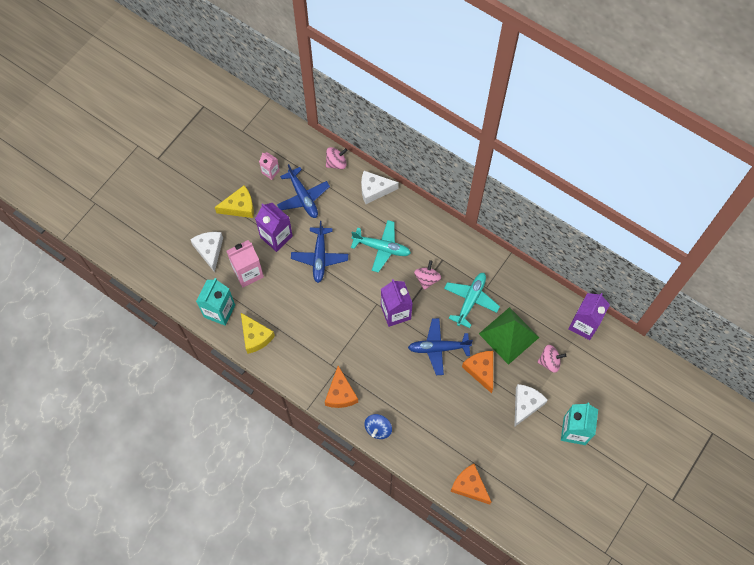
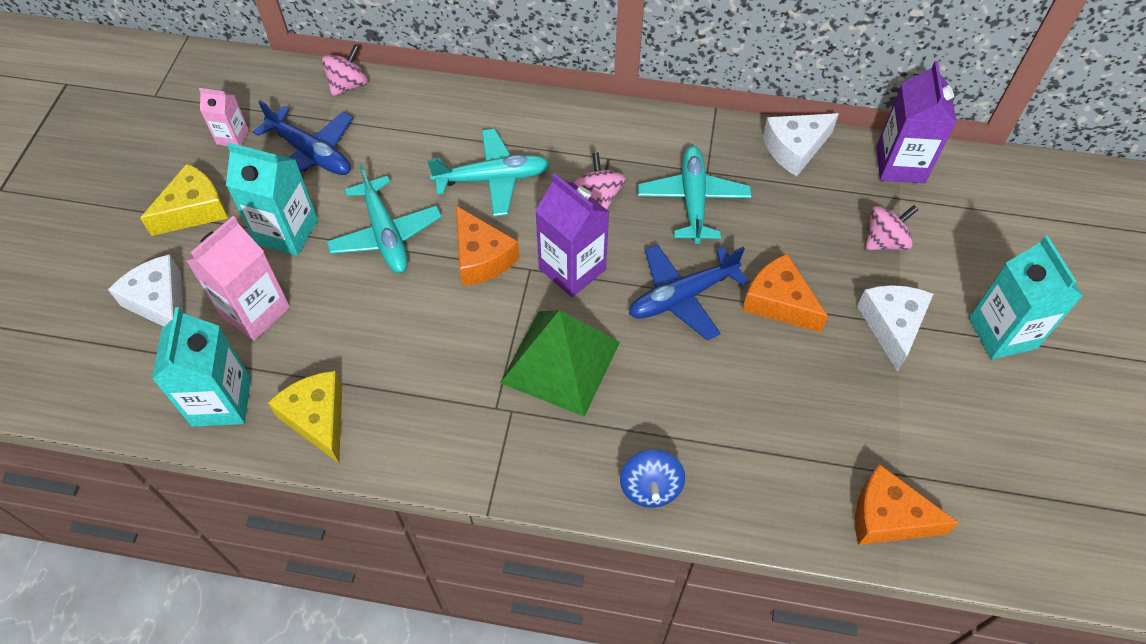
camera: 25 degrees left, 10 degrees down
yellow cheese [241,313,275,354] -> yellow cheese turned 150 degrees counterclockwise [267,371,342,463]
purple carton [255,203,293,252] -> turquoise carton [226,142,318,256]
blue plane [291,221,348,283] -> turquoise plane [326,164,442,273]
orange cheese [325,366,358,408] -> orange cheese moved to [456,206,520,286]
white cheese [361,171,399,204] -> white cheese moved to [762,113,839,176]
green pyramid [479,307,539,365] -> green pyramid moved to [500,310,620,417]

